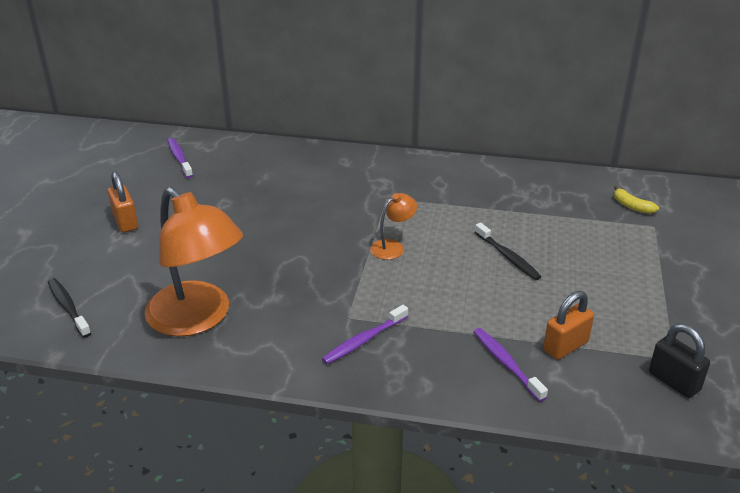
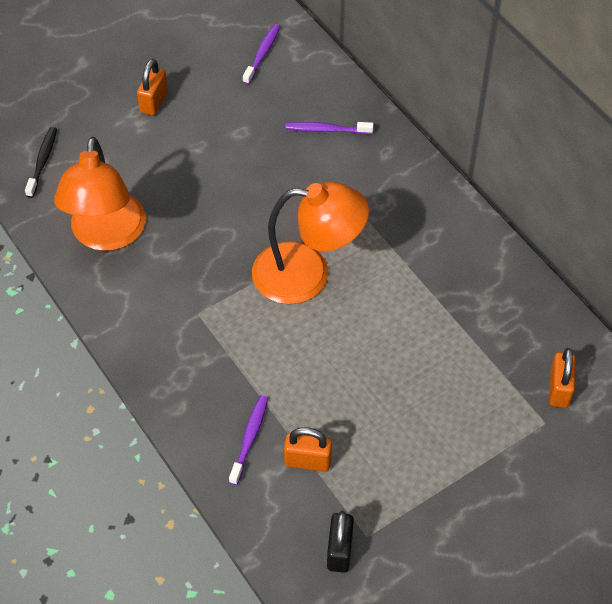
camera: 45 degrees right, 20 degrees up
purple toothbrush [322,305,408,364] -> purple toothbrush moved to [285,122,373,134]
orange lamp [370,193,417,260] -> orange lamp [252,182,369,304], size x2.24
black toothbrush [475,223,541,280] -> none
yellow banana [614,186,659,214] -> orange padlock [549,348,576,408]

